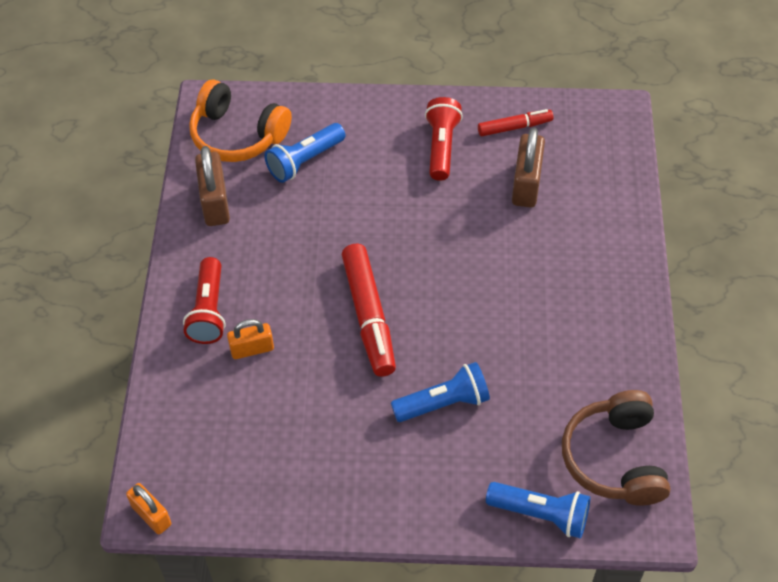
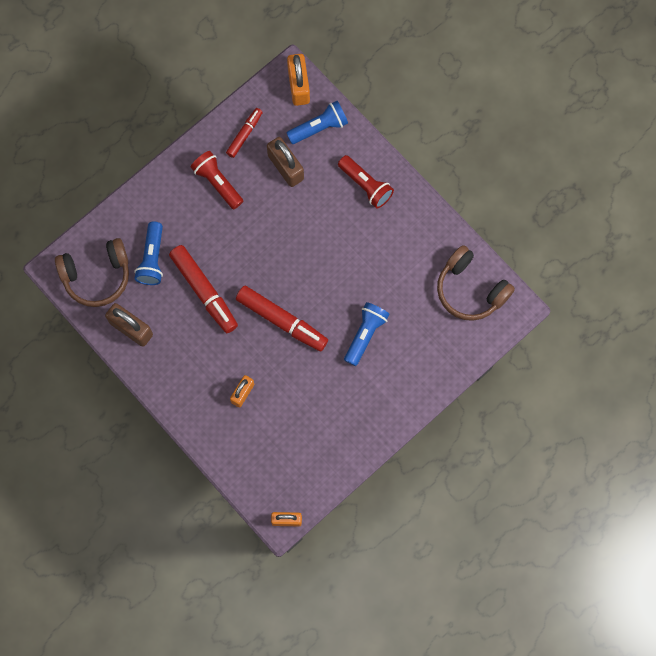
camera: 45 degrees left, 20 degrees up
red flashlight [183,257,225,344] -> red flashlight moved to [338,155,394,209]
orange headphones [189,80,292,162] -> brown headphones [55,238,129,307]
blue flashlight [486,482,590,539] -> blue flashlight moved to [286,101,348,144]
none -> red marker [169,245,238,333]
none -> orange padlock [287,54,310,106]

